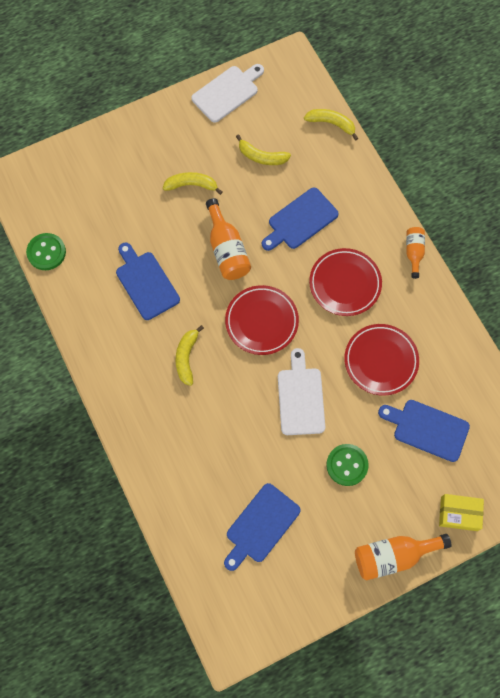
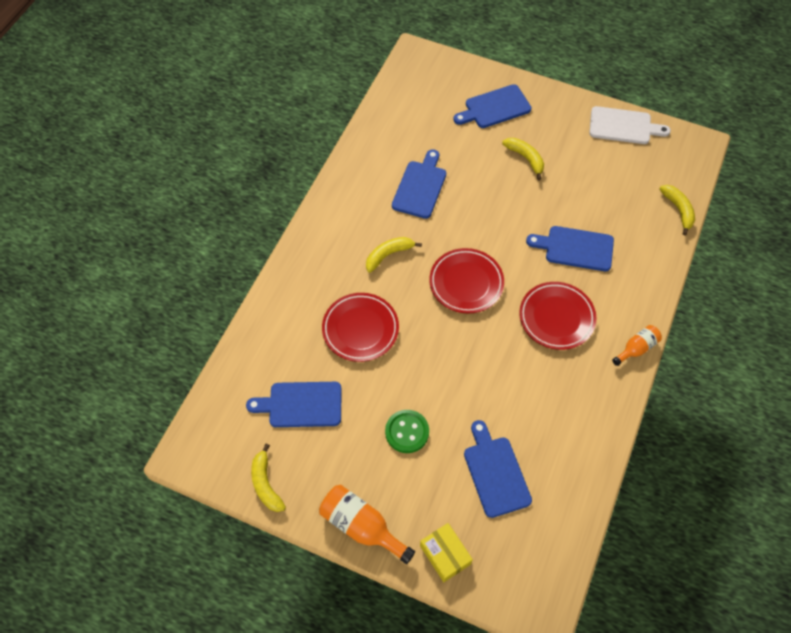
camera: 50 degrees right, 10 degrees down
green button [26,233,66,270] -> none
orange bottle [206,198,251,280] -> none
yellow banana [236,134,291,165] -> yellow banana moved to [251,443,286,512]
white cutting board [278,348,325,435] -> none
red plate [344,324,419,396] -> red plate moved to [322,293,399,362]
none -> blue cutting board [453,84,532,128]

